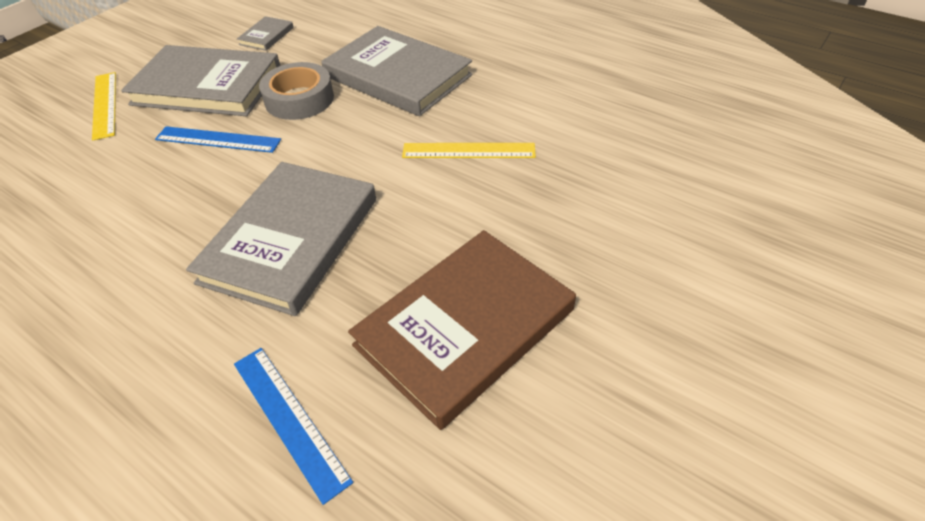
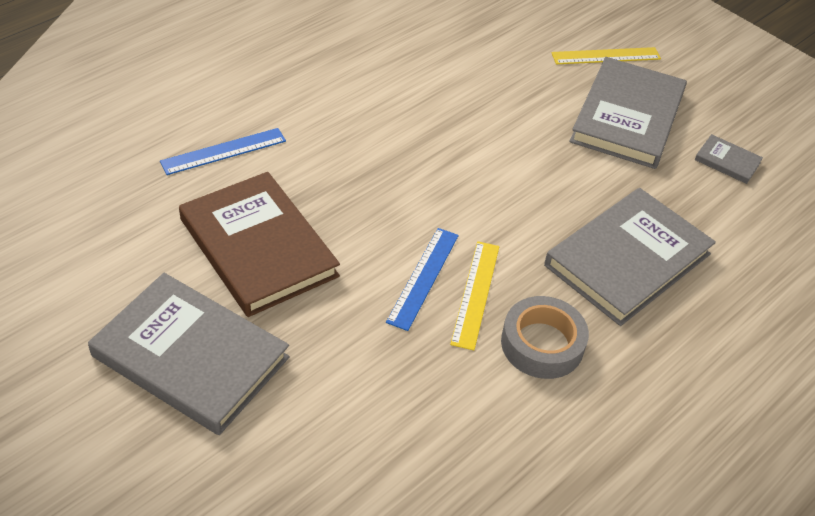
camera: 95 degrees right, 0 degrees up
blue ruler [155,126,281,153] -> blue ruler moved to [386,228,459,331]
grey book [186,162,376,316] -> grey book moved to [88,273,290,435]
grey tape [259,62,334,120] -> grey tape moved to [501,296,589,379]

